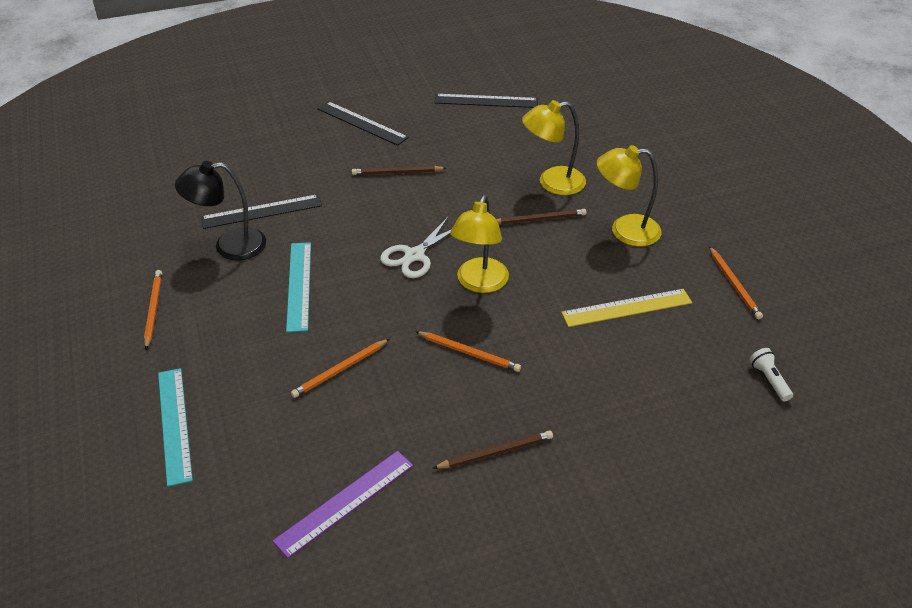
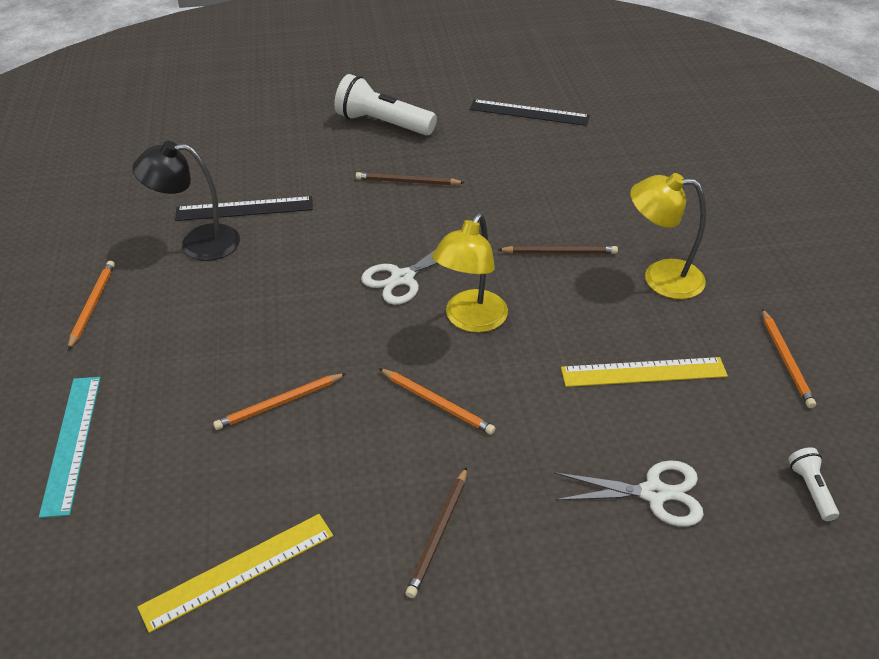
camera: 10 degrees right, 0 degrees up
purple ruler [272,451,413,558] -> yellow ruler [137,514,333,633]
turquoise ruler [286,242,311,332] -> none
black ruler [317,101,409,146] -> white flashlight [334,74,437,135]
brown pencil [433,431,553,469] -> brown pencil turned 120 degrees clockwise [406,467,467,598]
yellow lamp [522,100,586,195] -> none
none -> white scissors [554,460,704,527]

